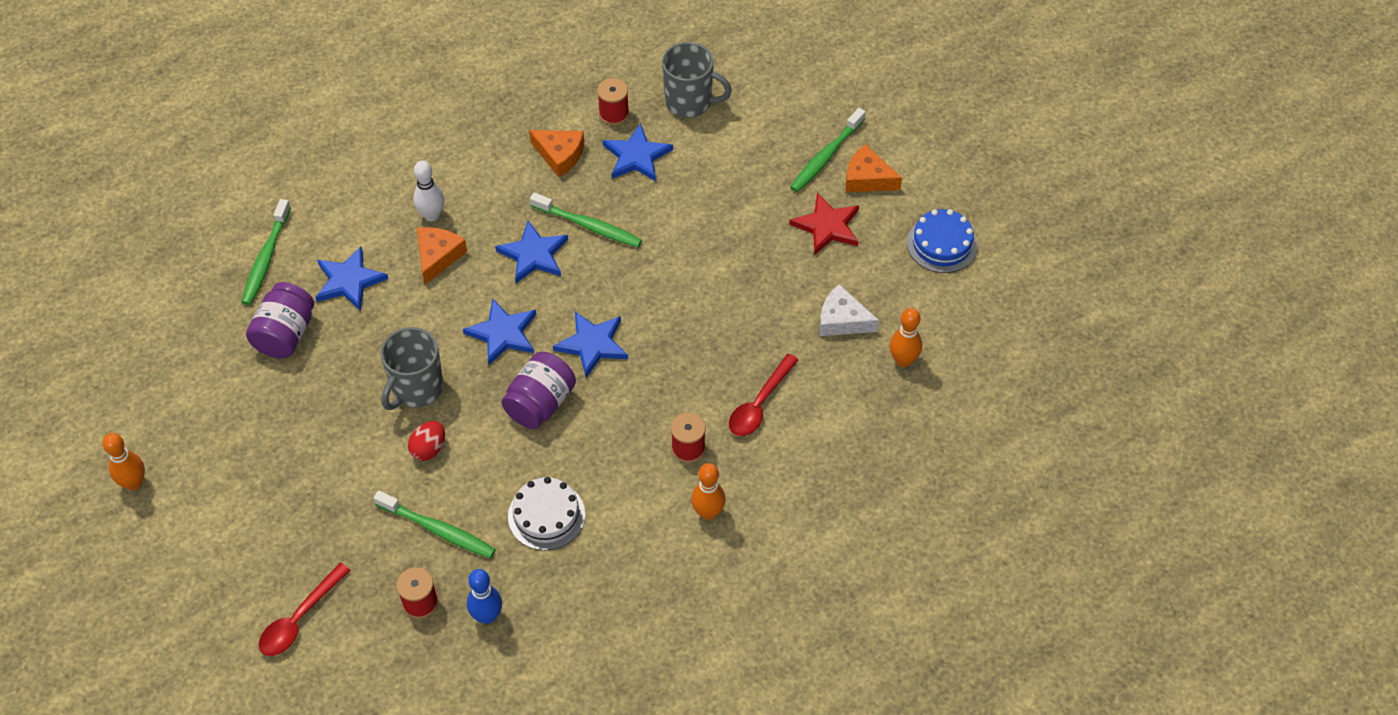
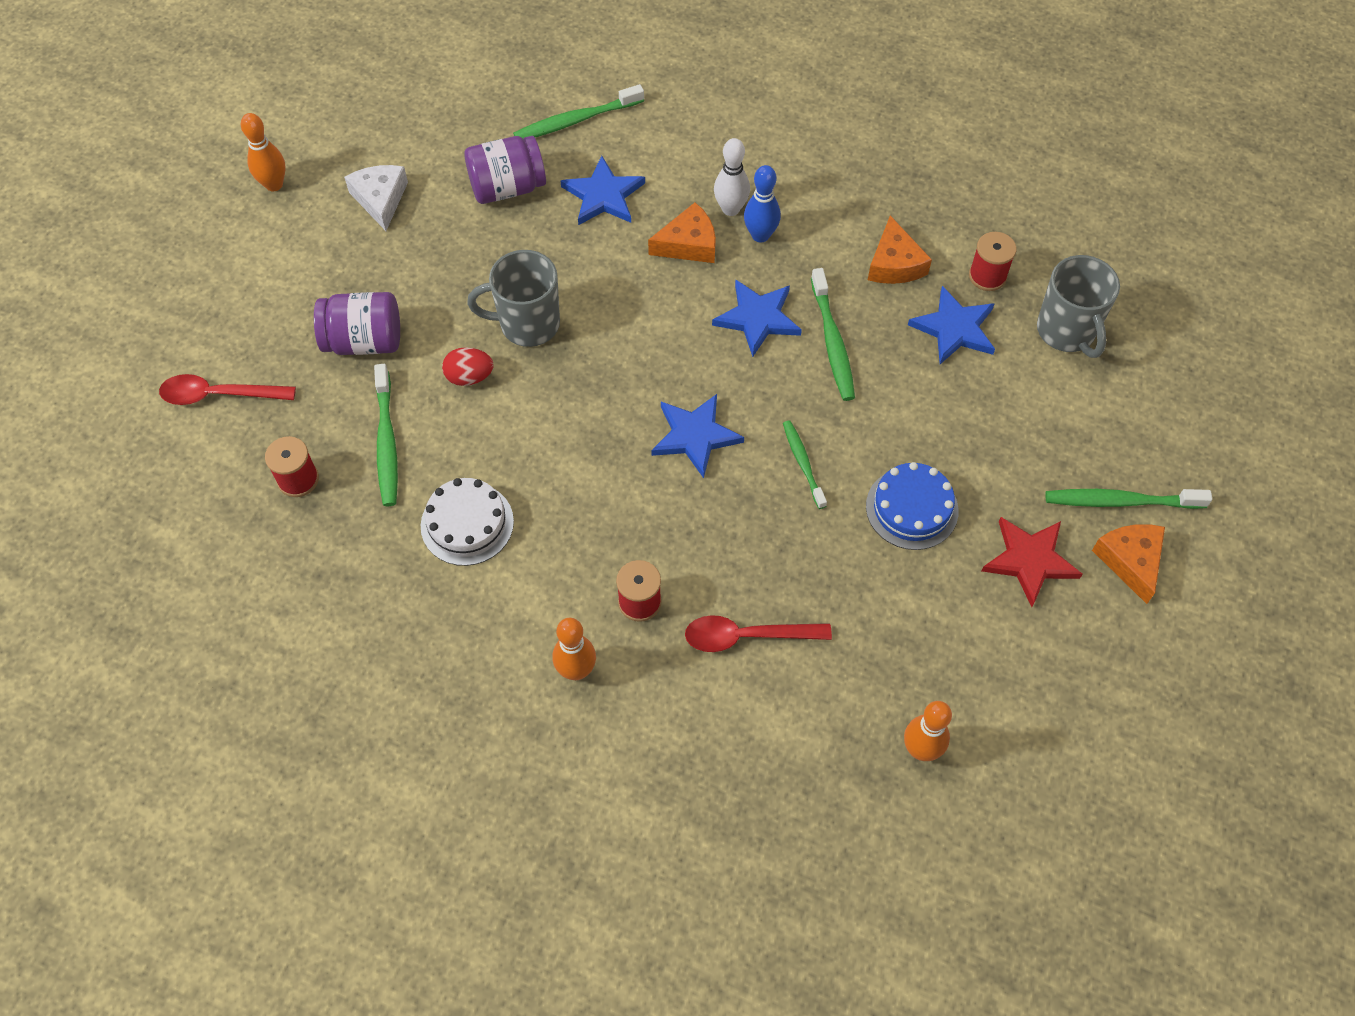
camera: 55 degrees right, 5 degrees up
blue star [463,298,536,365] -> none
blue bowling pin [467,569,502,624] -> blue bowling pin moved to [744,165,781,243]
purple jar [501,352,576,429] -> purple jar moved to [314,292,400,355]
white cheese [820,284,879,336] -> white cheese moved to [344,165,408,231]
blue cake [907,209,977,273] -> blue cake moved to [866,462,958,550]
none -> green toothbrush [783,421,827,509]

